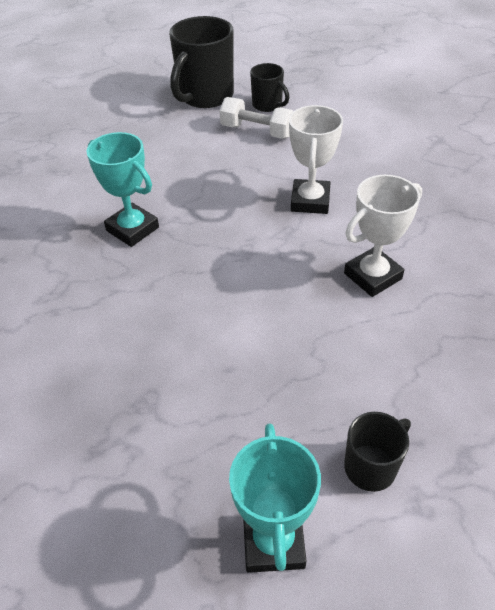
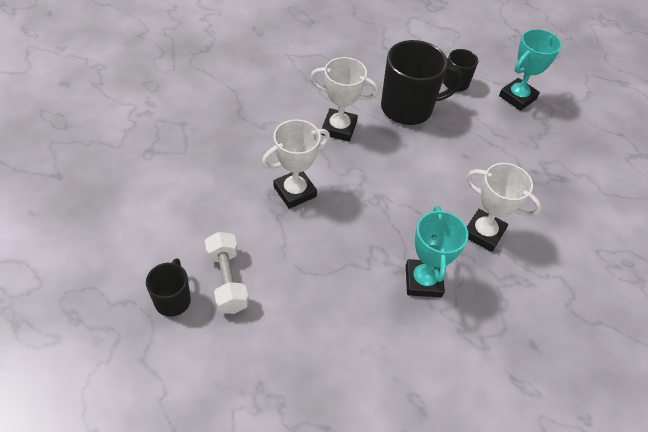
camera: 135 degrees left, 5 degrees up
black mug [169,16,234,108] -> black mug moved to [381,40,463,125]
none -> white trophy [467,163,541,252]

